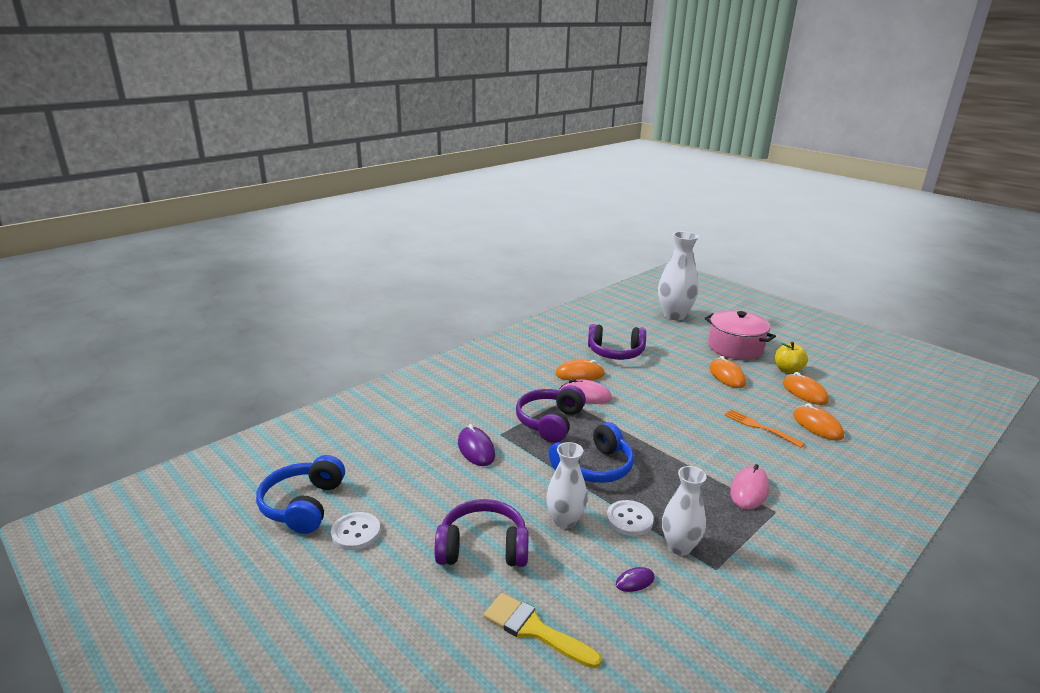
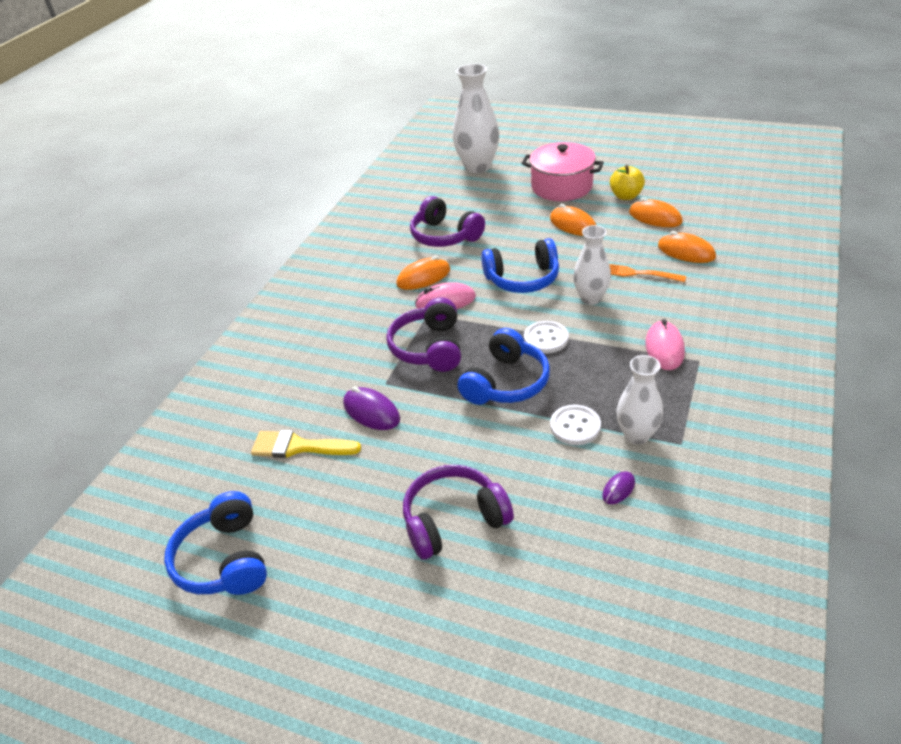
camera: 20 degrees left, 15 degrees up
white button [331,512,380,550] -> white button moved to [524,321,569,354]
yellow brush [484,593,602,668] -> yellow brush moved to [251,430,361,458]
white vase [546,442,587,529] -> white vase moved to [573,225,611,305]
purple headphones [588,324,646,360] -> purple headphones turned 60 degrees clockwise [410,196,485,247]
none -> blue headphones [481,238,559,293]

